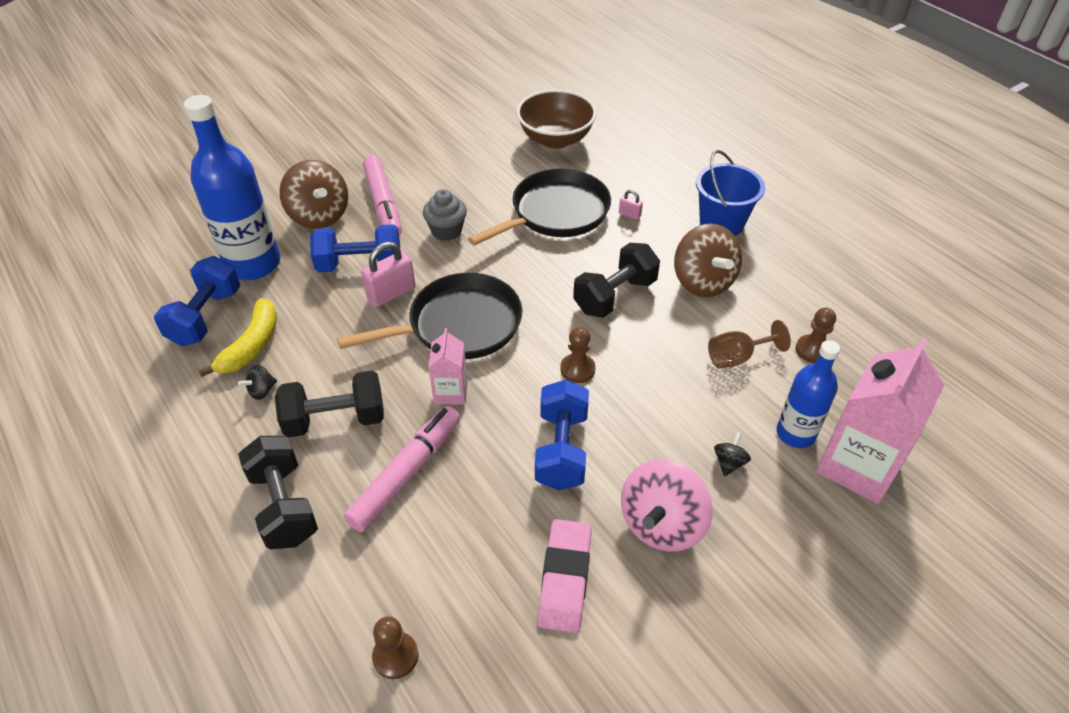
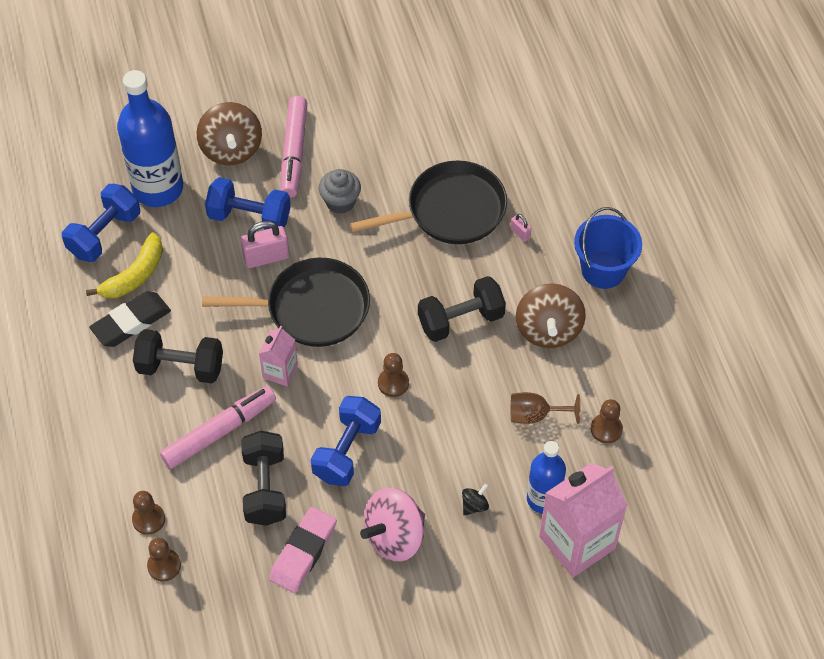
camera: 20 degrees right, 10 degrees up
black spinning top [238,365,277,400] -> black eraser [89,291,171,347]
black dumbbell [238,436,318,549] -> black dumbbell moved to [241,431,286,526]
brown bowl [517,89,597,149] -> none
none -> brown pawn [132,491,165,535]

